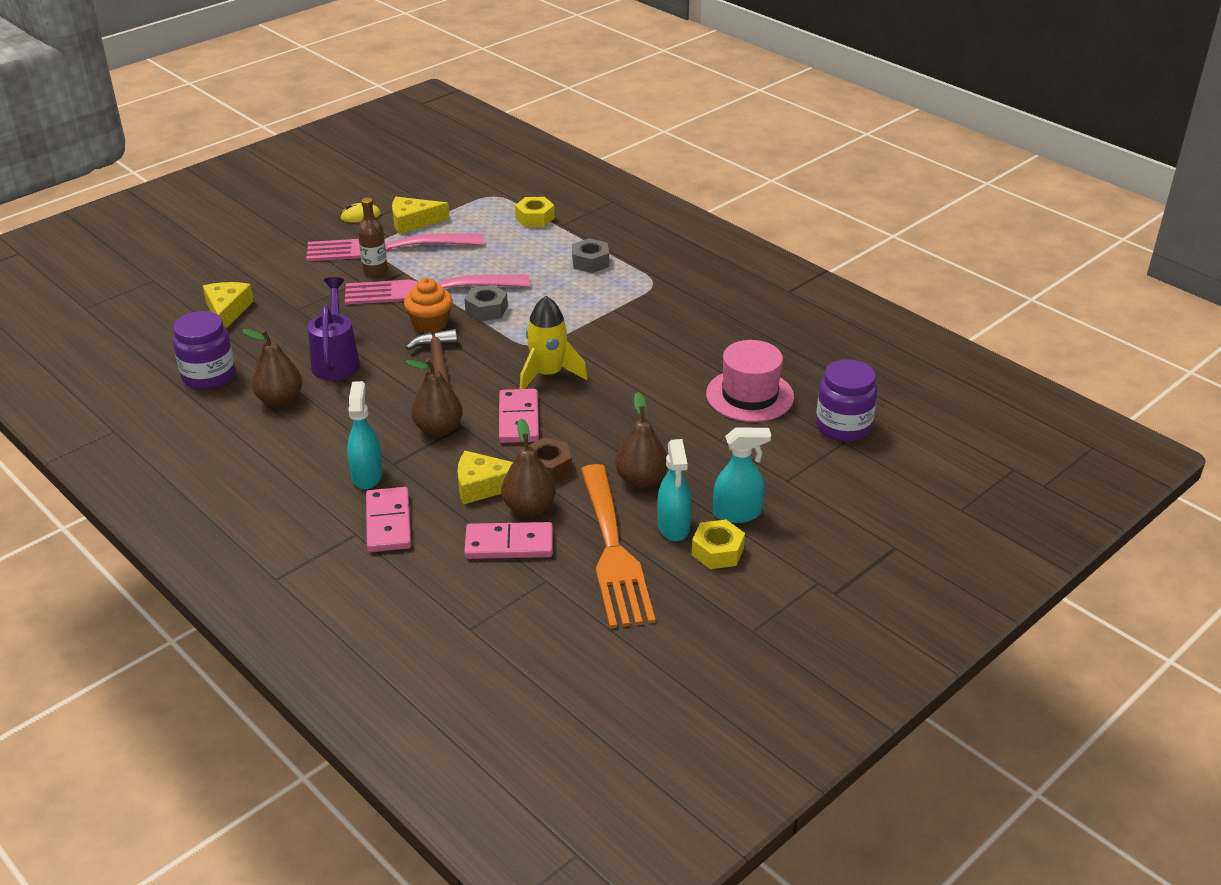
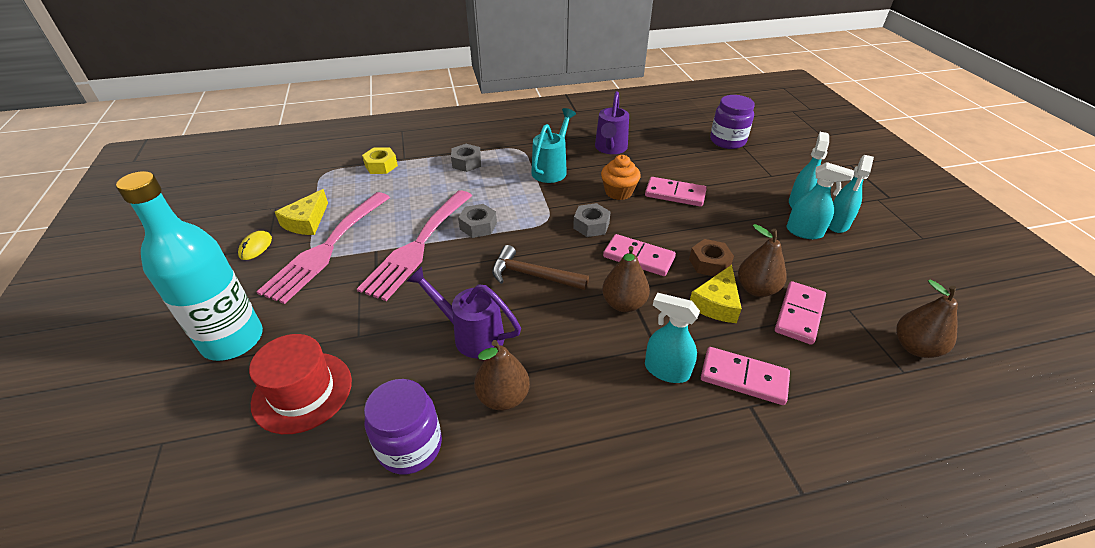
camera: 60 degrees left, 5 degrees up
yellow cheese [203,282,254,328] -> red hat [249,334,352,434]
brown bottle [358,198,388,277] -> none
orange cupcake [404,278,453,333] -> orange cupcake moved to [601,155,641,200]
yellow rocket [520,296,588,389] -> grey nut [573,203,611,237]
orange fork [581,464,655,629] -> none
brown pear [615,392,668,488] -> brown pear moved to [896,280,958,358]
yellow nut [692,520,745,569] -> turquoise spray bottle [828,155,874,233]
pink hat [706,340,794,422] -> none
none -> turquoise bottle [116,171,263,361]
none -> turquoise watering can [531,108,576,183]
none -> purple watering can [595,91,629,154]
none -> pink domino [645,177,707,207]

